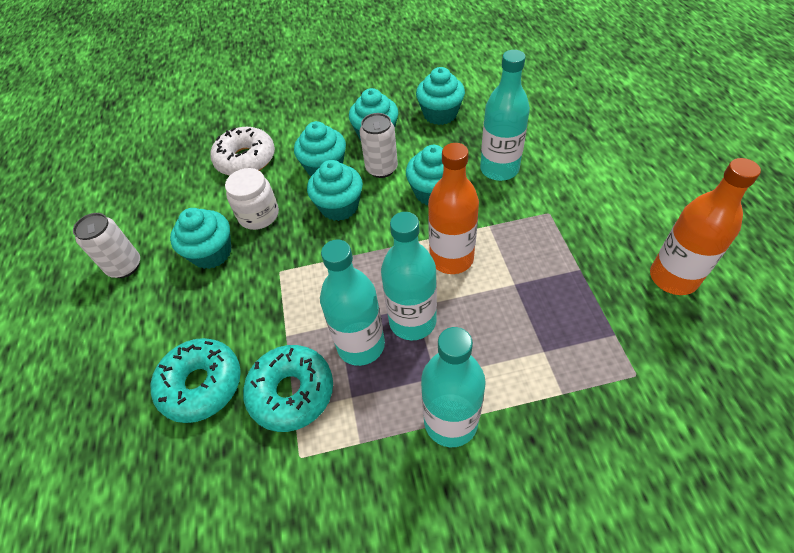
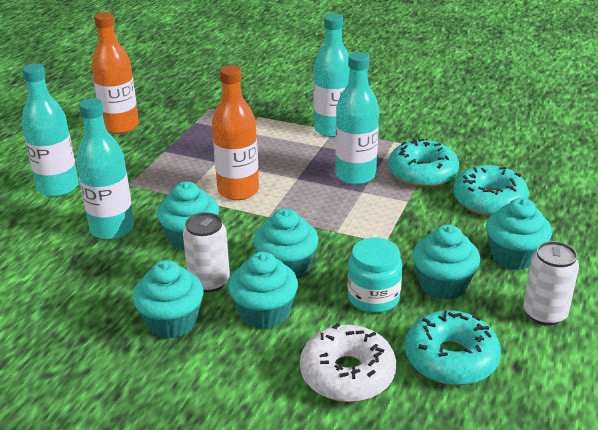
camera: 150 degrees left, 20 degrees down
white jar [225,168,279,230] -> turquoise jar [348,238,402,313]
turquoise bottle [381,212,437,340] -> turquoise bottle moved to [21,63,79,197]
turquoise cupcake [416,67,465,125] -> turquoise cupcake moved to [486,198,552,270]
none -> turquoise donut [405,310,501,385]

